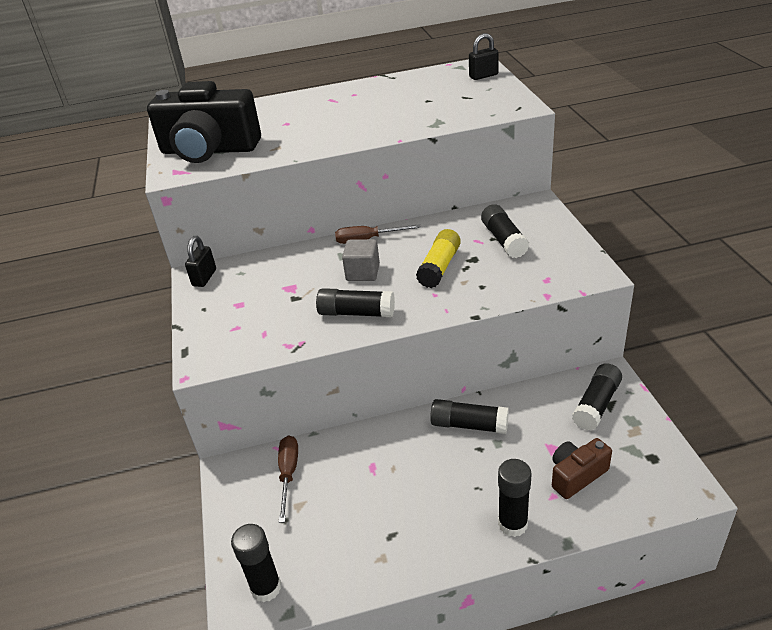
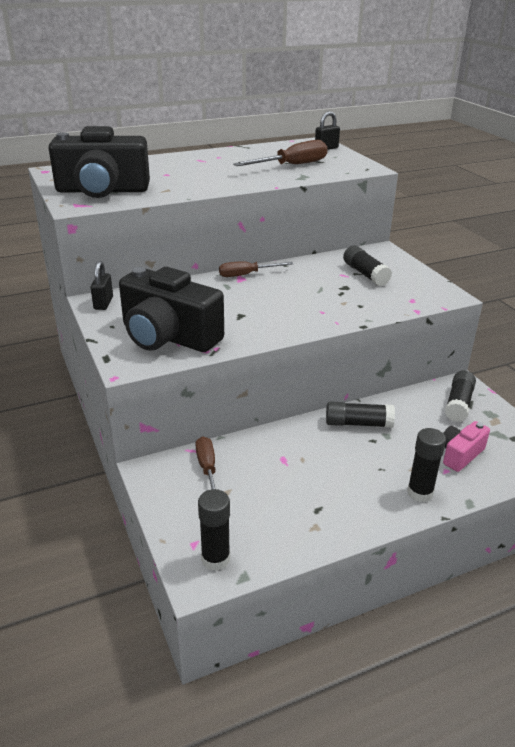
camera: 15 degrees left, 5 degrees down
black glue stick [316,288,395,317] -> none
grey cube [342,239,380,281] -> none
yellow glue stick [416,229,461,288] -> none
brown camera [552,438,612,499] -> pink camera [443,421,490,472]
none -> black camera [119,267,224,352]
none -> brown screwdriver [233,140,328,166]

